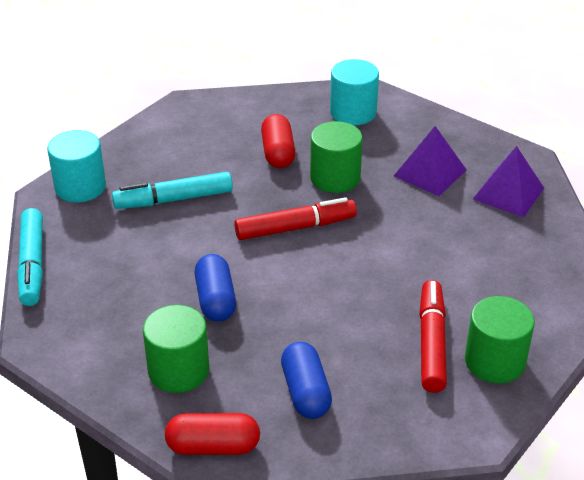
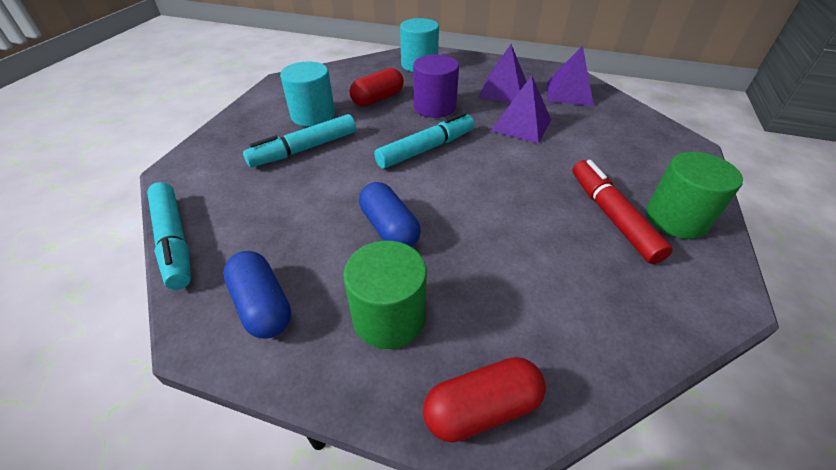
camera: 20 degrees left, 5 degrees up
turquoise cylinder [47,130,106,202] -> turquoise cylinder moved to [280,61,335,127]
red marker [234,197,357,240] -> turquoise marker [374,112,474,169]
red capsule [261,114,295,168] -> red capsule turned 75 degrees clockwise [349,68,404,106]
blue capsule [281,342,332,419] -> blue capsule moved to [223,251,291,339]
green cylinder [310,121,363,193] -> purple cylinder [413,54,459,118]
none -> purple pyramid [491,75,551,143]

